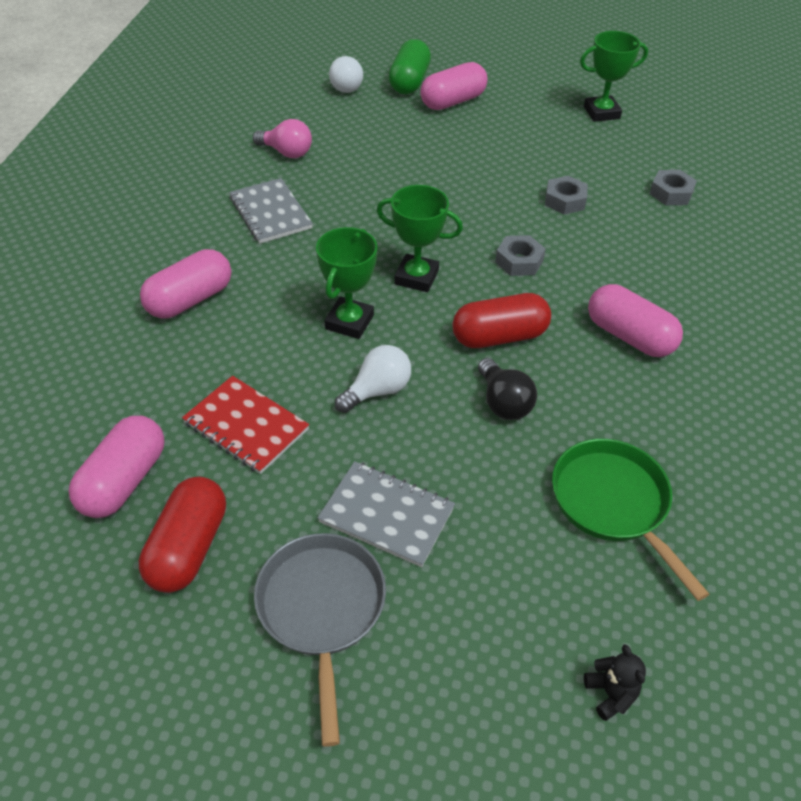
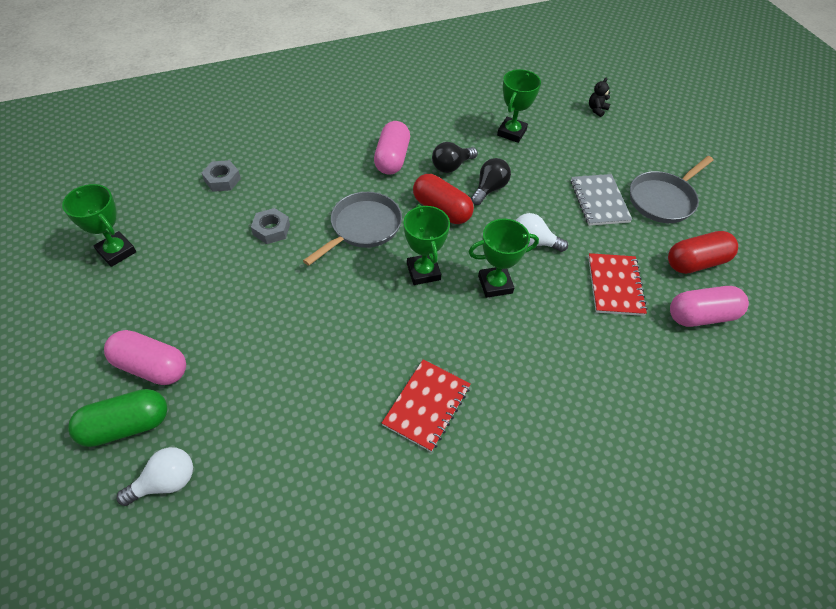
camera: 125 degrees left, 5 degrees up
pink capsule [140,249,231,319] -> none
grey notebook [229,178,313,244] -> red notebook [382,360,471,452]
pink light bulb [253,119,312,158] -> none
grey nut [495,235,546,276] -> grey pan [303,192,402,266]
green pan [552,439,709,601] -> green trophy [497,69,541,143]
none -> black light bulb [432,142,478,173]

